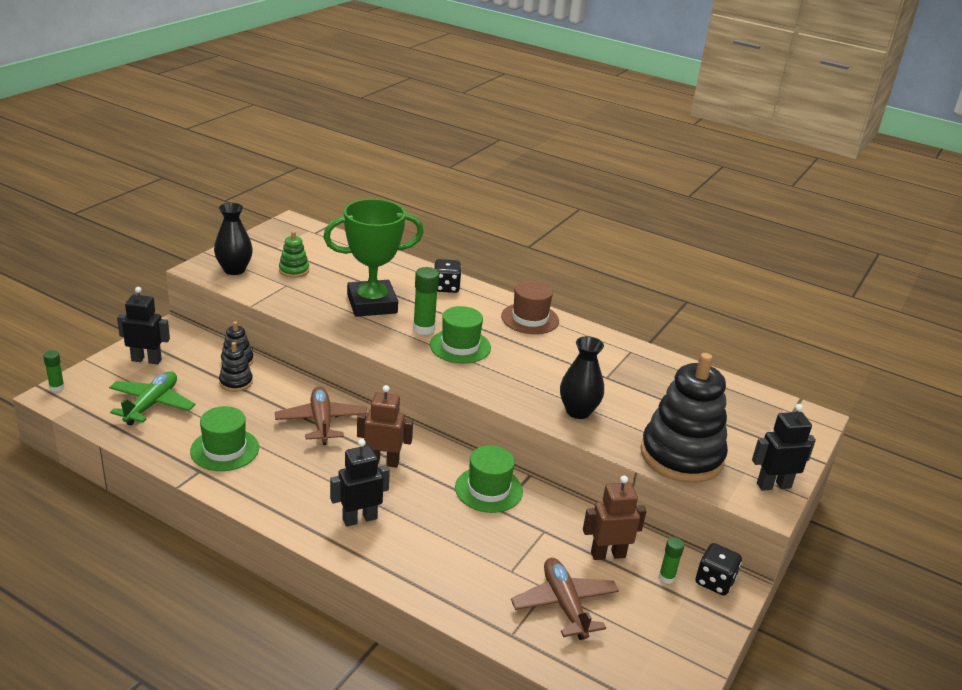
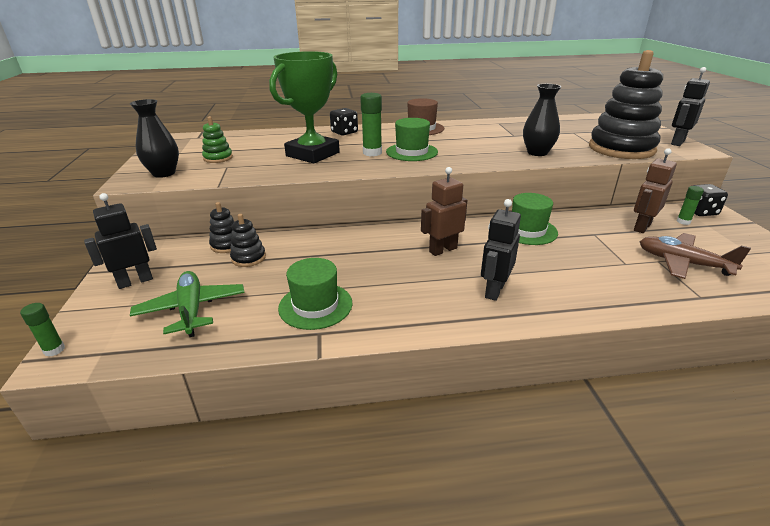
camera: 35 degrees left, 0 degrees up
brown plane [275,387,368,445] -> none

